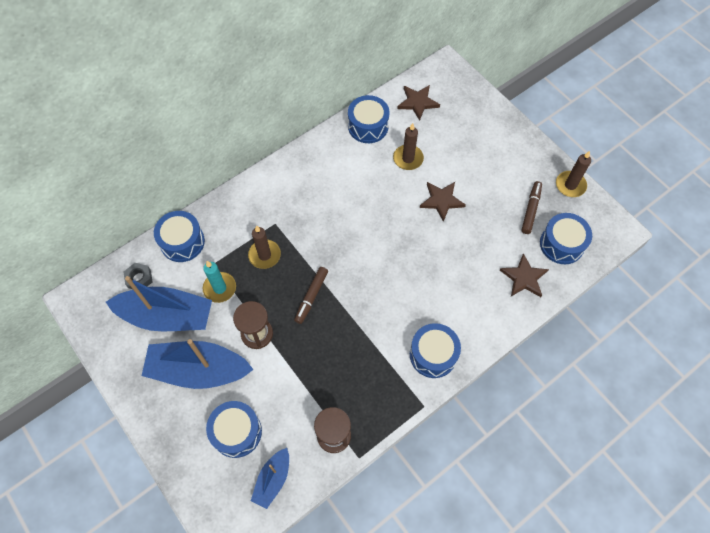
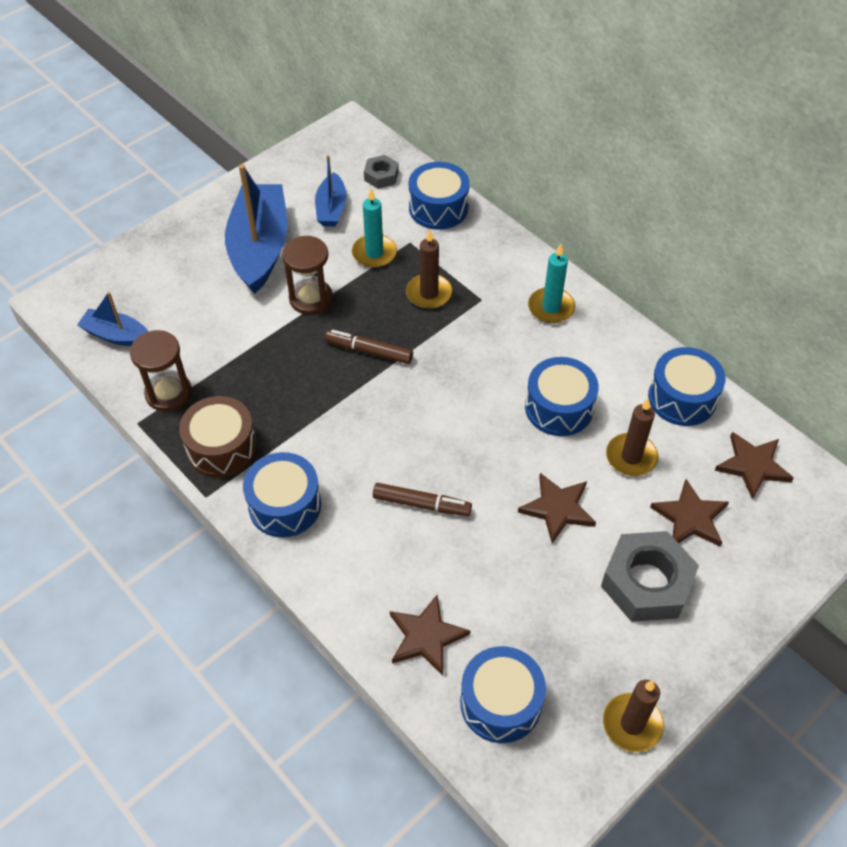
camera: 85 degrees right, 10 degrees down
blue boat [106,276,212,331] -> blue boat [315,155,347,227], size x0.52
blue drum [206,401,262,458] -> blue drum moved to [525,357,599,436]
brown marker [521,181,542,234] -> brown marker moved to [373,483,472,516]
none -> brown drum [179,396,257,478]
none -> turquoise candle [528,244,575,323]
none -> grey nut [601,531,699,622]
none -> brown star [650,479,729,546]

